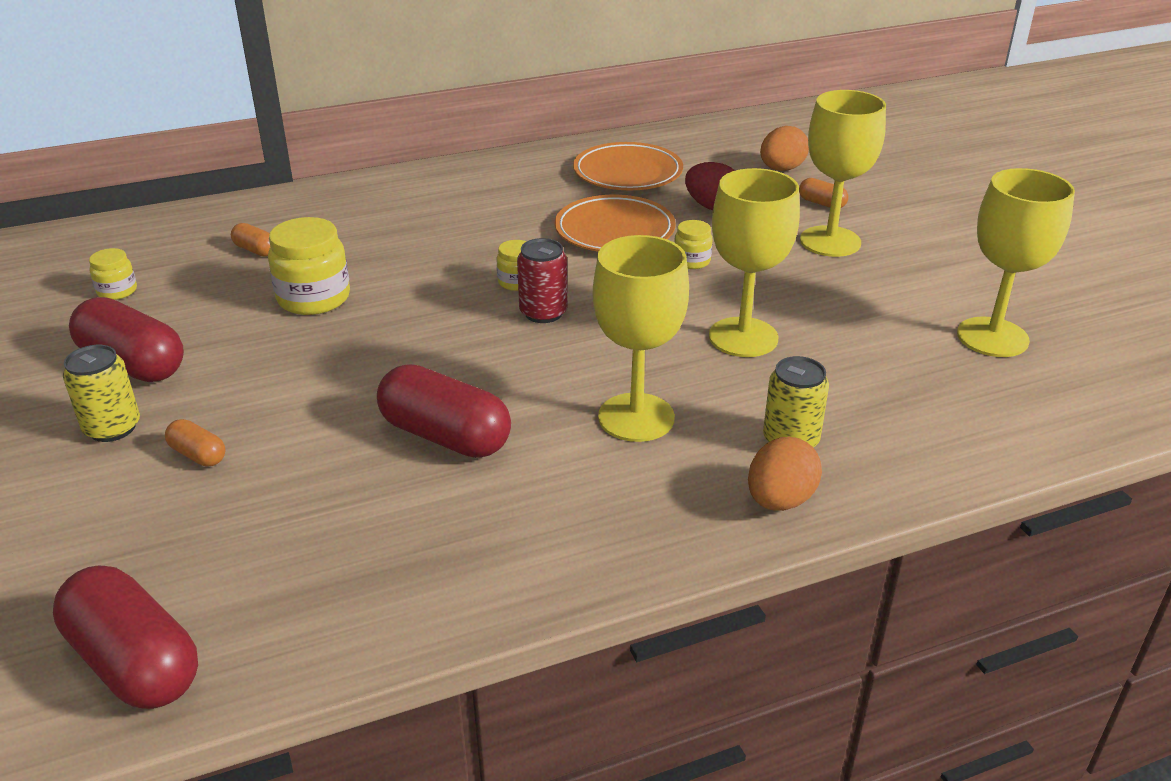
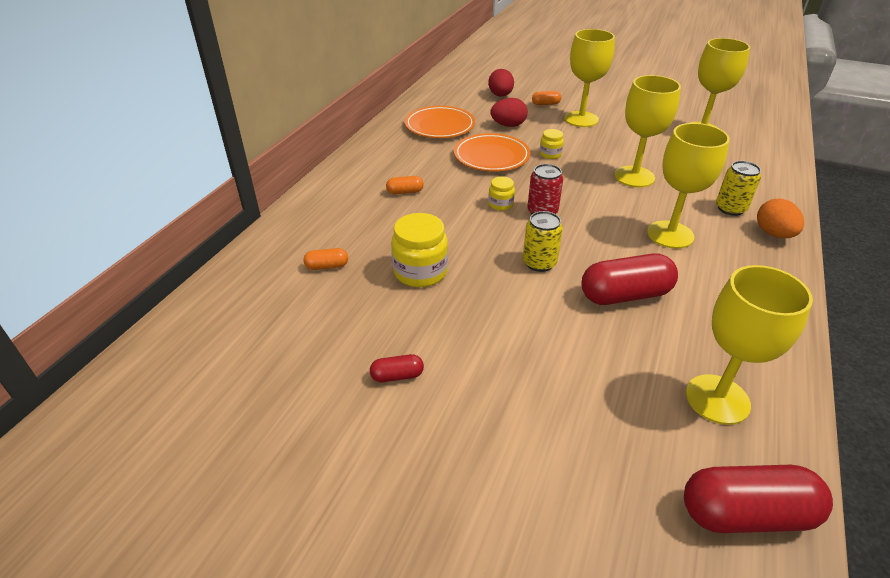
camera: 45 degrees left, 5 degrees up
yellow can [63,345,140,442] -> yellow can moved to [523,211,563,272]
red capsule [69,297,184,382] -> red capsule [370,354,424,382], size x0.48
yellow jar [89,248,137,300] -> none
orange capsule [165,419,226,467] -> orange capsule moved to [386,176,424,194]
orange egg [760,126,809,171] -> red egg [488,69,514,97]
none -> yellow goblet [686,265,813,425]

